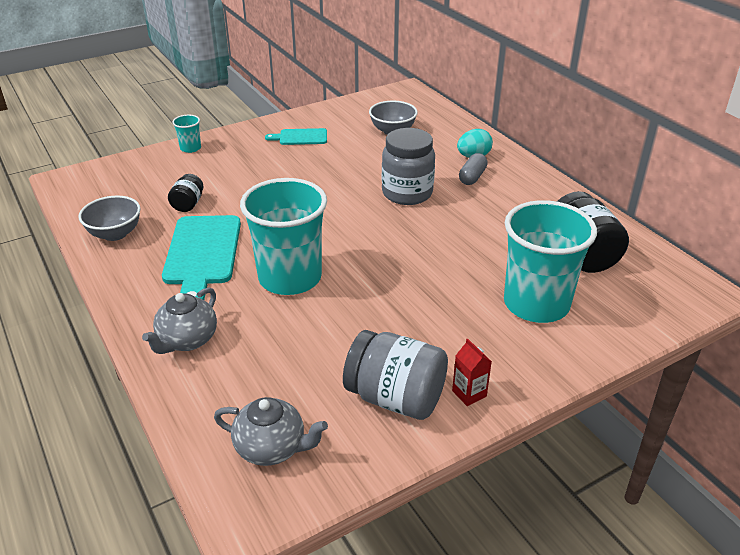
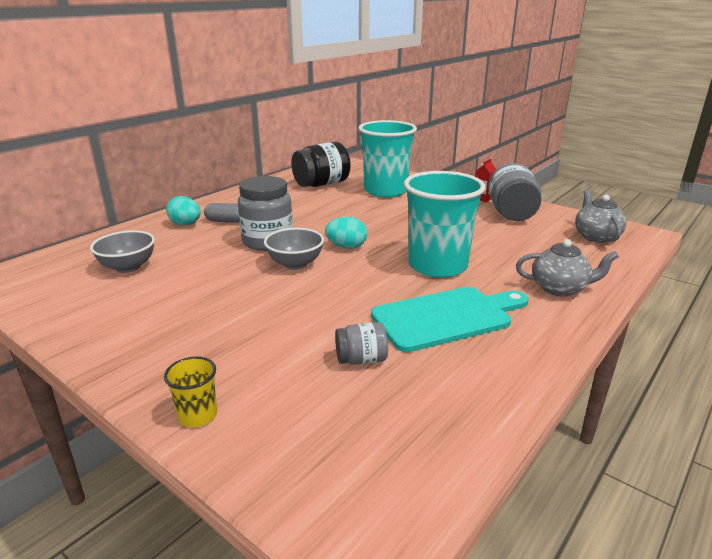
camera: 110 degrees left, 10 degrees down
grey bowl [79,196,141,241] -> grey bowl moved to [264,228,324,270]
black jar [168,174,204,212] -> grey jar [335,322,388,365]
turquoise cup [172,115,201,153] -> yellow cup [164,357,217,427]
turquoise cutting board [265,128,327,145] -> none
none -> turquoise egg [325,217,367,249]

